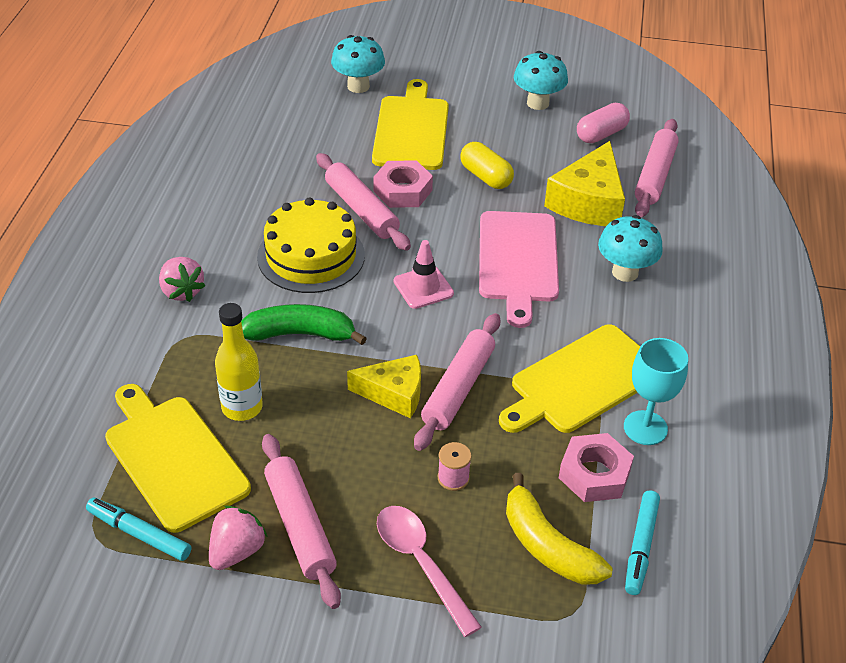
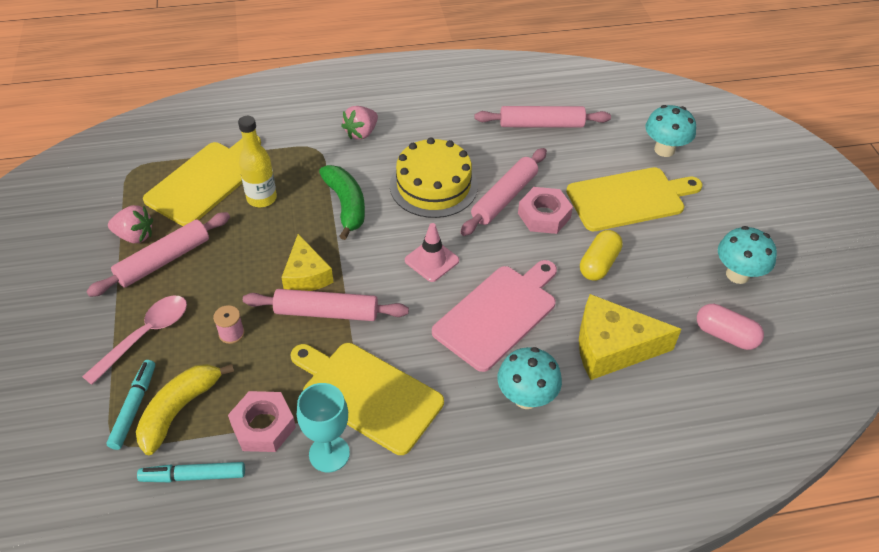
camera: 70 degrees right, 5 degrees up
turquoise marker [86,498,191,561] -> turquoise marker moved to [106,360,155,450]
pink cutting board [479,211,559,328] -> pink cutting board turned 150 degrees clockwise [432,260,557,372]
pink rolling pin [635,119,679,217] -> pink rolling pin moved to [475,106,611,128]

